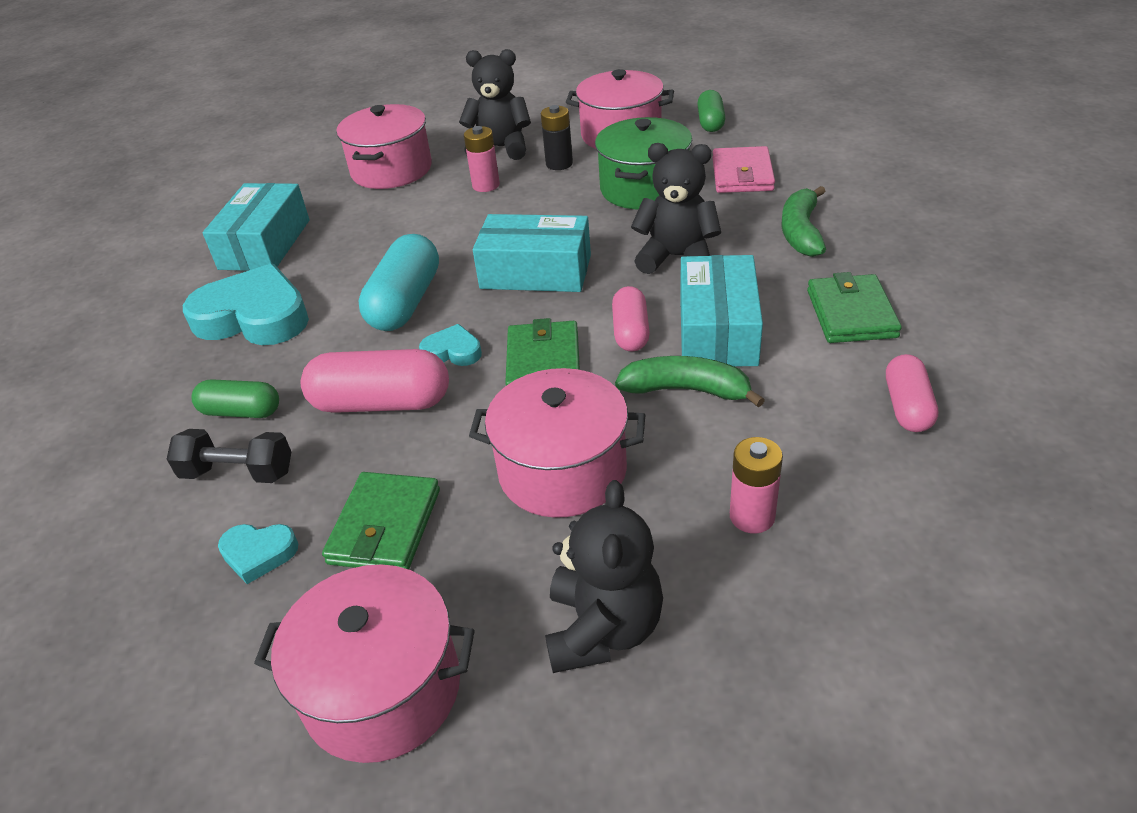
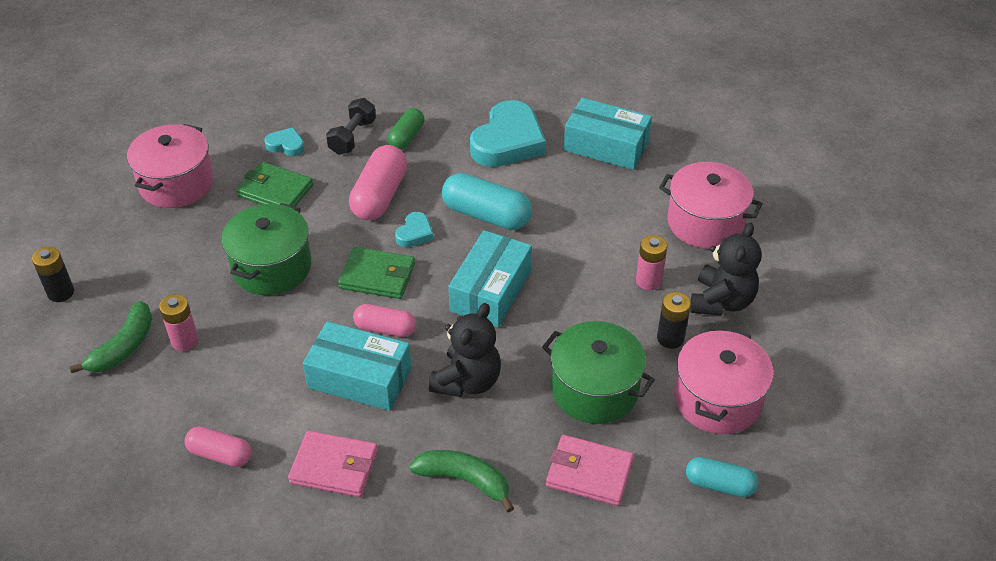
camera: 100 degrees right, 5 degrees up
turquoise heart [218,524,298,584] -> turquoise heart turned 90 degrees clockwise [264,127,305,156]
pink pot [469,368,645,518] -> green pot [221,203,311,295]
black teddy bear [545,480,663,673] -> none
green banana [615,356,765,407] -> green banana moved to [70,301,152,373]
green capsule [697,90,725,132] -> turquoise capsule [686,457,759,497]
green wallet [807,272,902,343] -> pink wallet [288,431,378,497]
none -> black battery [32,247,74,302]

